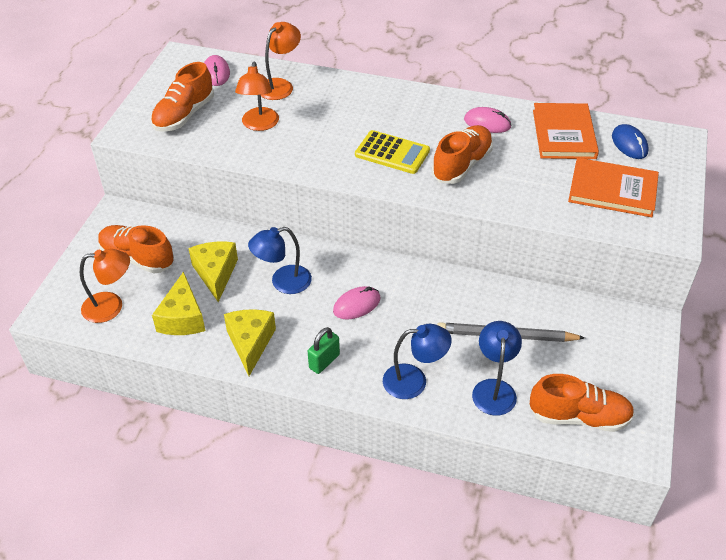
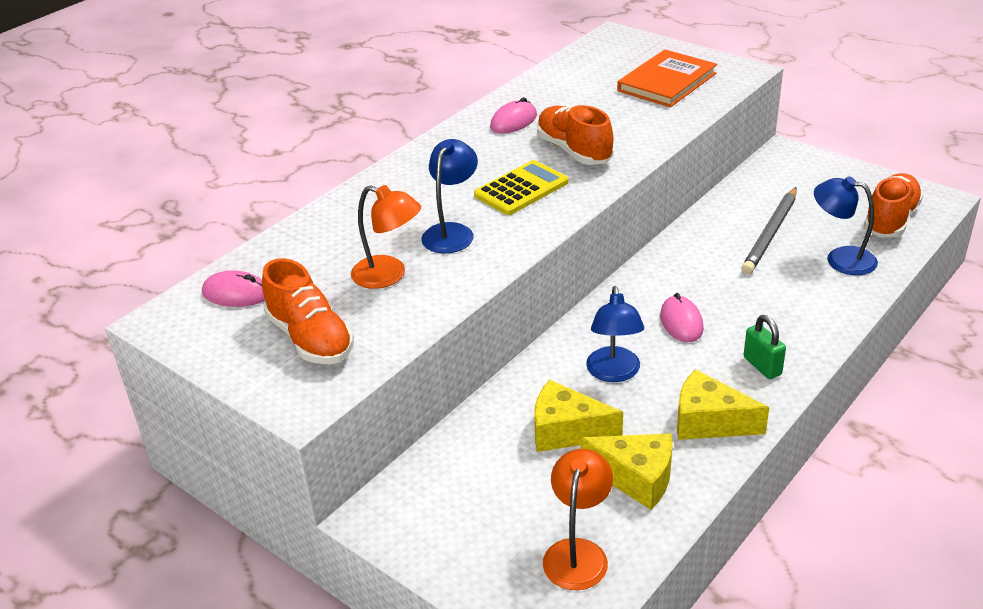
camera: 65 degrees left, 10 degrees down
orange shoe [98,225,174,273] -> none
orange lamp [261,22,301,100] -> none
blue lamp [383,324,452,399] -> blue lamp moved to [421,139,478,254]
orange book [533,103,599,159] -> none
blue mouse [612,124,649,159] -> none

